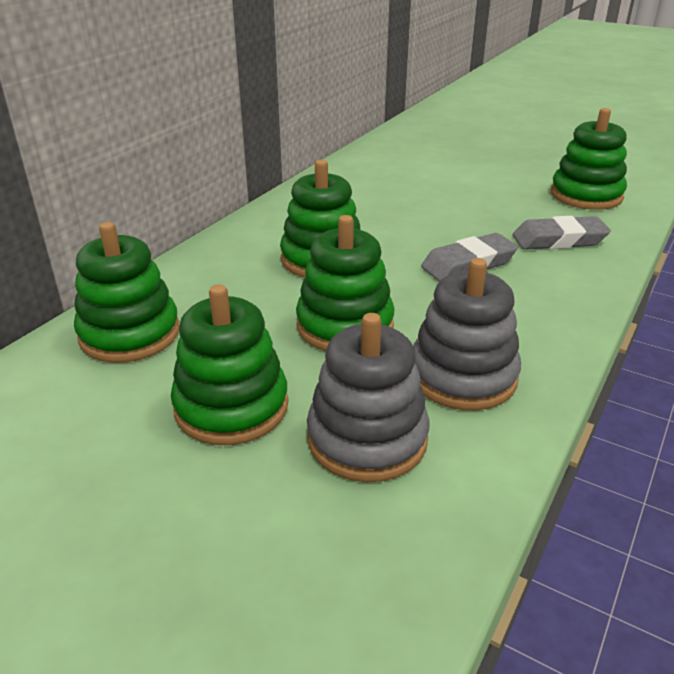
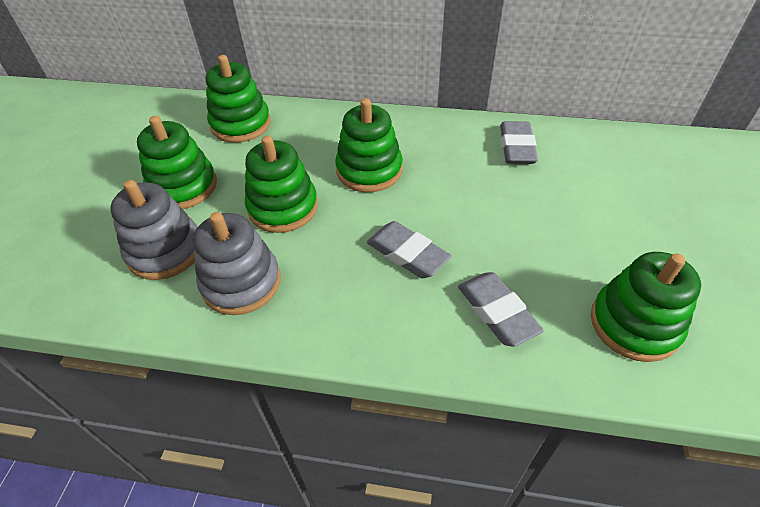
camera: 70 degrees right, 15 degrees up
none -> grey eraser [500,121,538,164]

